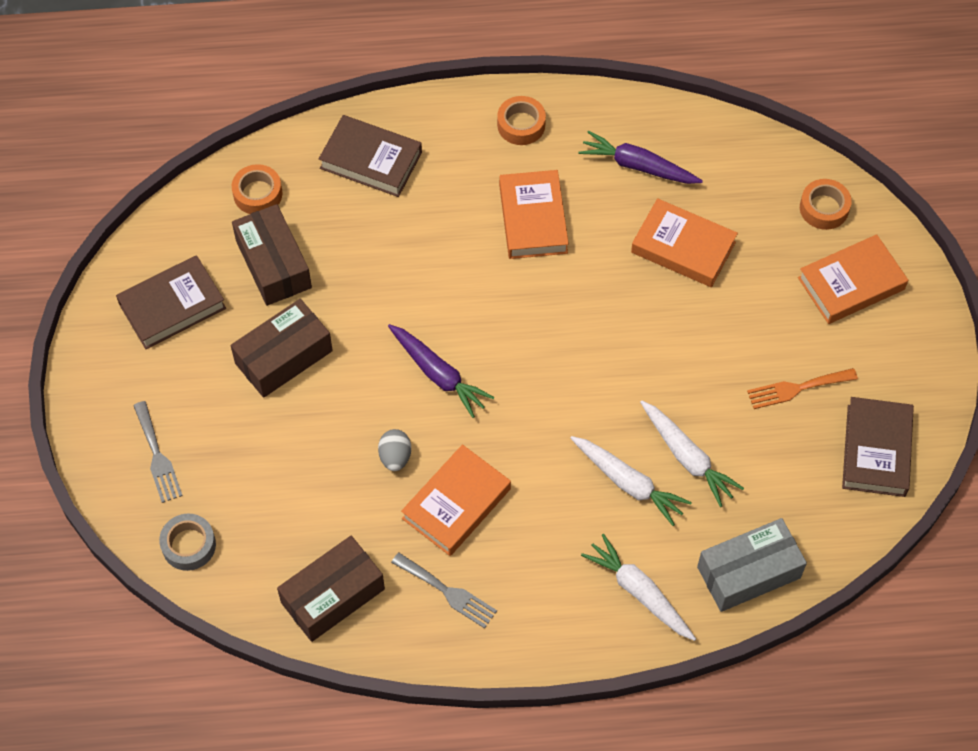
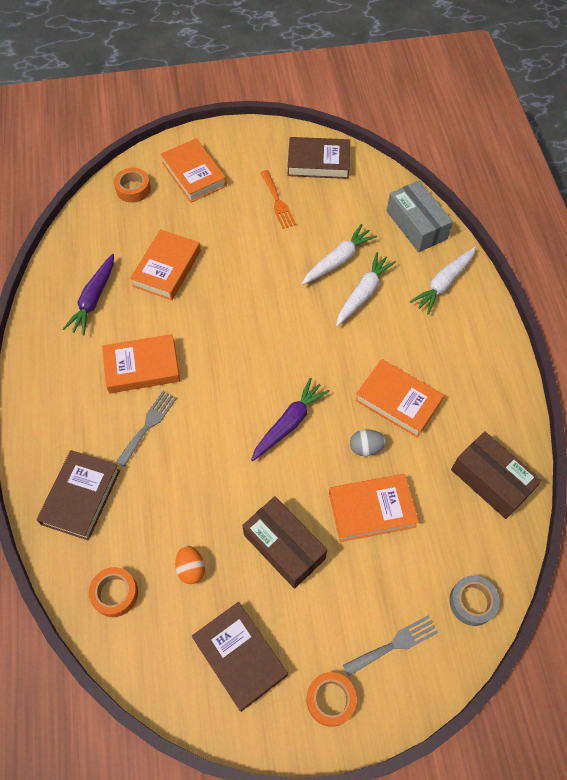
camera: 95 degrees left, 0 degrees up
brown box [232,204,312,306] -> orange egg [175,545,205,584]
grey fork [391,553,497,628] -> grey fork moved to [116,391,177,467]
orange tape [497,96,546,145] -> orange tape moved to [307,672,357,727]
none -> orange book [329,474,419,542]

